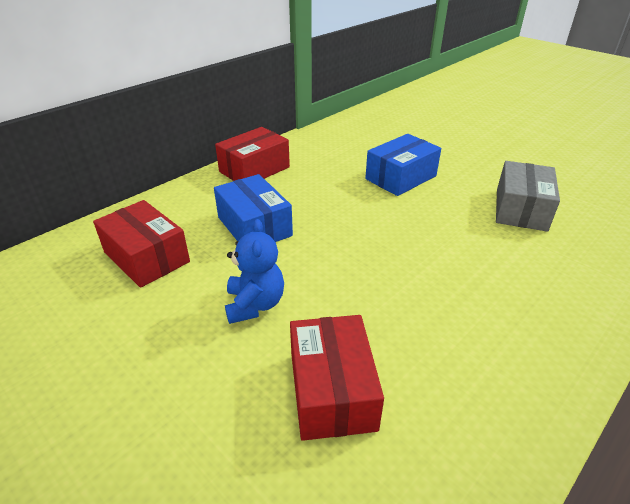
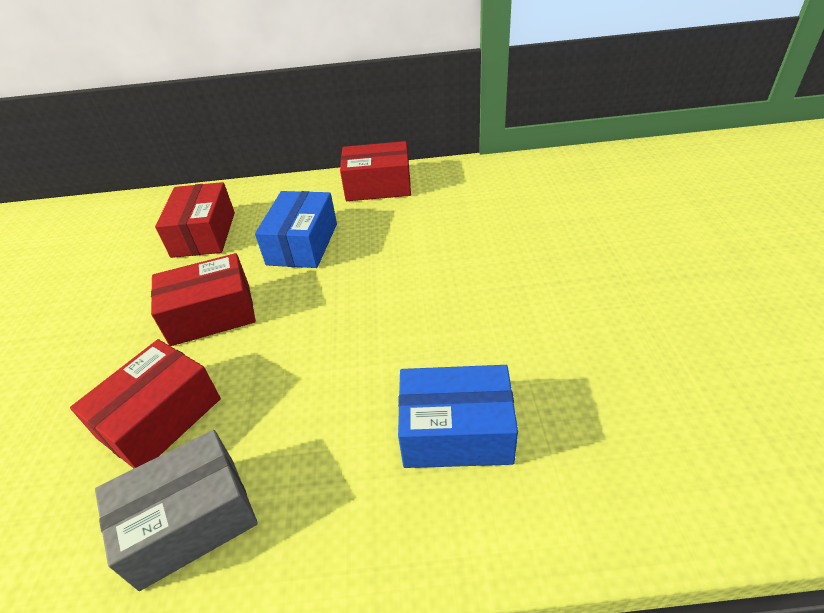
camera: 45 degrees right, 5 degrees up
blue teddy bear [225,219,284,324] -> red box [151,253,256,346]
blue box [365,134,441,196] -> blue box moved to [398,365,518,468]
grey box [496,161,560,232] -> grey box moved to [95,430,258,591]

